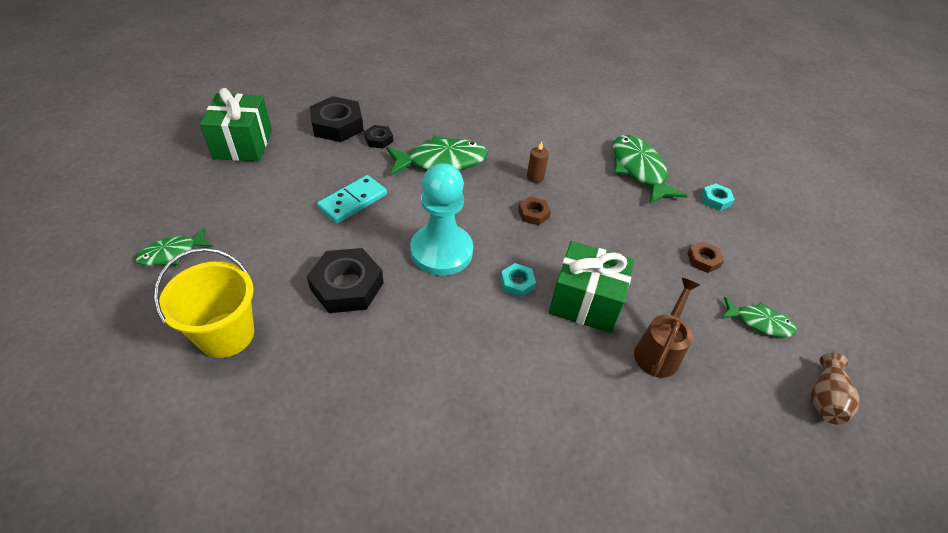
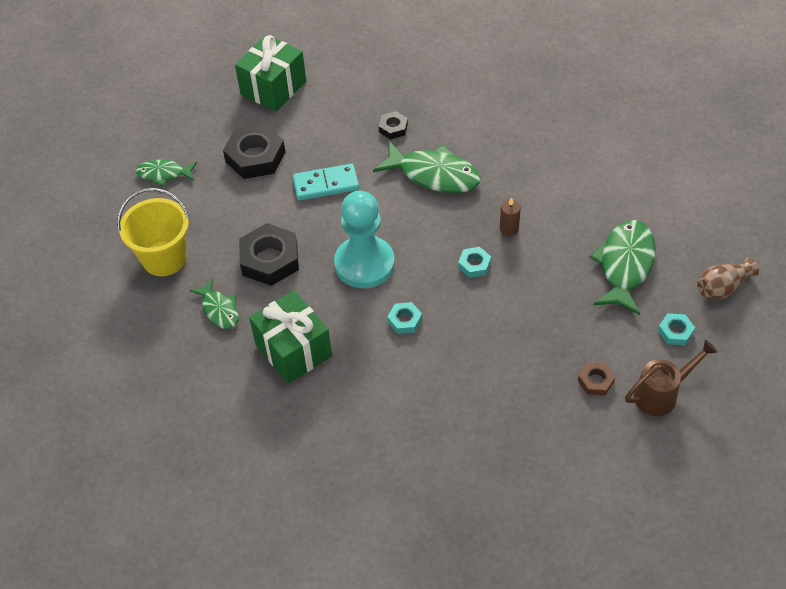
camera: 40 degrees right, 5 degrees up
black nut [309,96,364,142] -> black nut moved to [223,124,285,179]
brown nut [518,197,551,225] -> turquoise nut [458,247,491,278]
green gift [549,241,634,333] -> green gift moved to [249,290,332,384]
brown watering can [634,278,700,378] -> brown watering can moved to [625,339,718,416]
green fish [721,297,797,337] -> green fish moved to [190,278,238,329]
brown vase [811,353,860,425] -> brown vase moved to [697,258,759,299]

